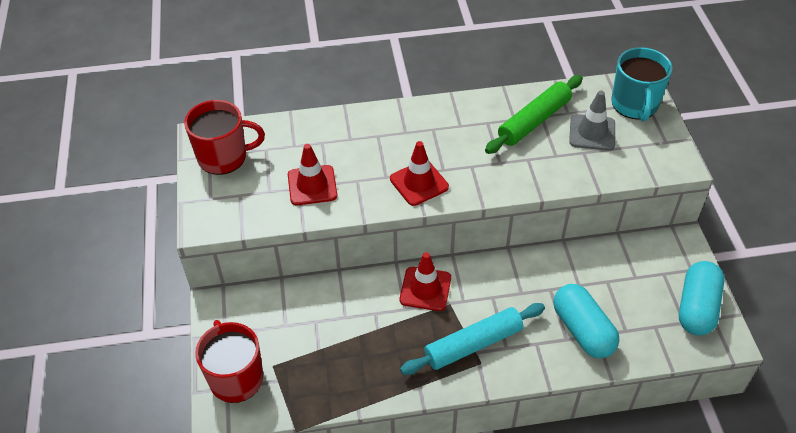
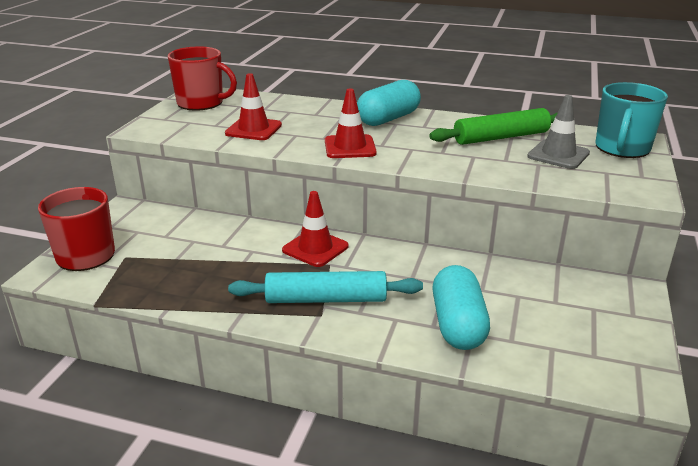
camera: 25 degrees right, 20 degrees down
turquoise capsule [679,261,724,335] -> turquoise capsule moved to [357,80,421,126]

